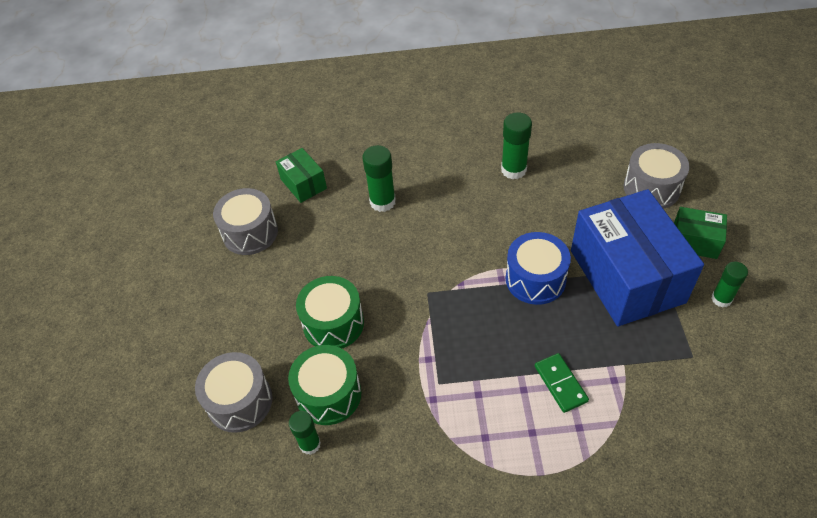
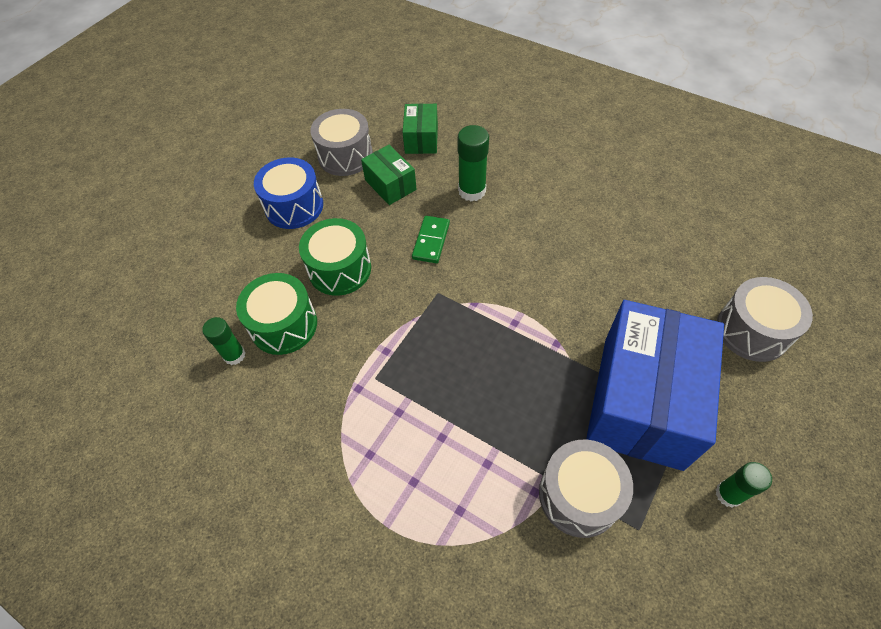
camera: 35 degrees right, 5 degrees up
grey drum [195,352,272,433] -> grey drum moved to [539,440,633,538]
green glue stick [501,112,532,179] -> none
blue drum [506,232,571,305] -> blue drum moved to [254,158,323,229]
green domino [535,353,589,413] -> green domino moved to [412,216,450,263]
green box [674,207,727,259] -> green box moved to [361,145,417,205]

